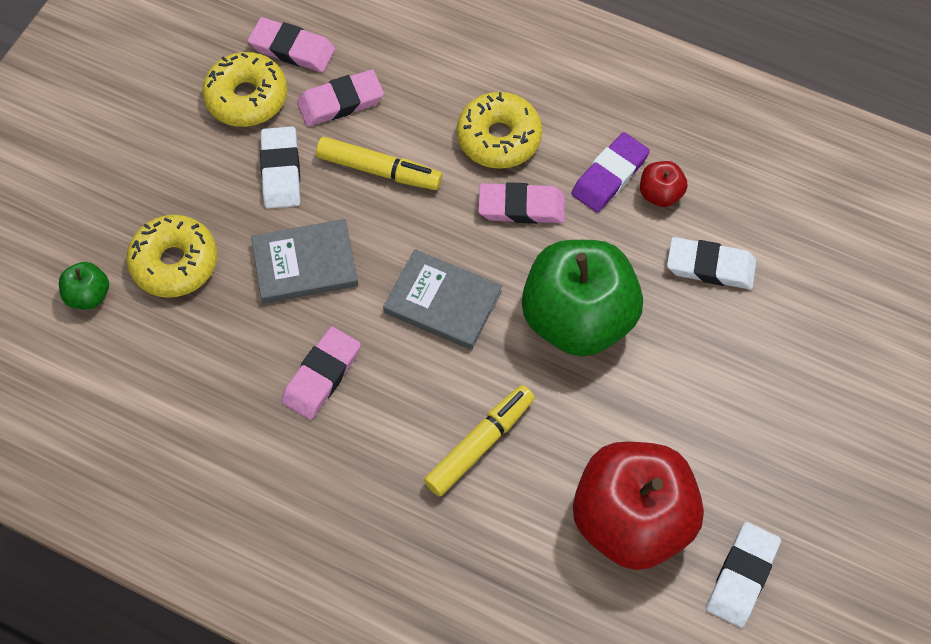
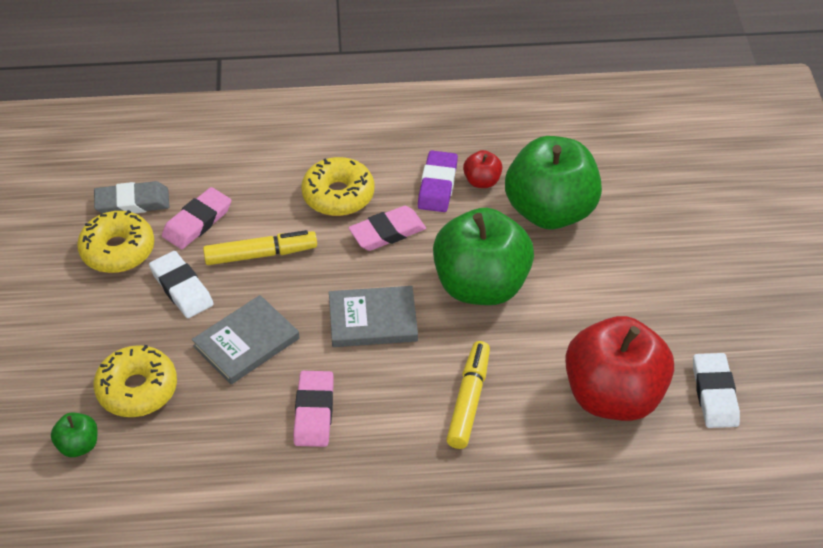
camera: 30 degrees left, 15 degrees down
pink eraser [248,17,335,72] -> grey eraser [94,181,169,214]
white eraser [667,237,757,289] -> green apple [505,136,602,229]

